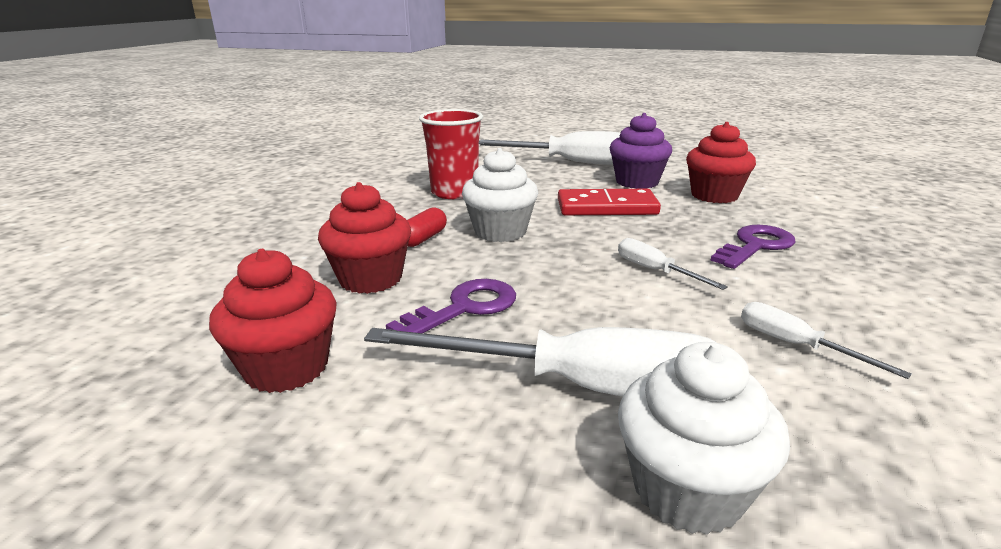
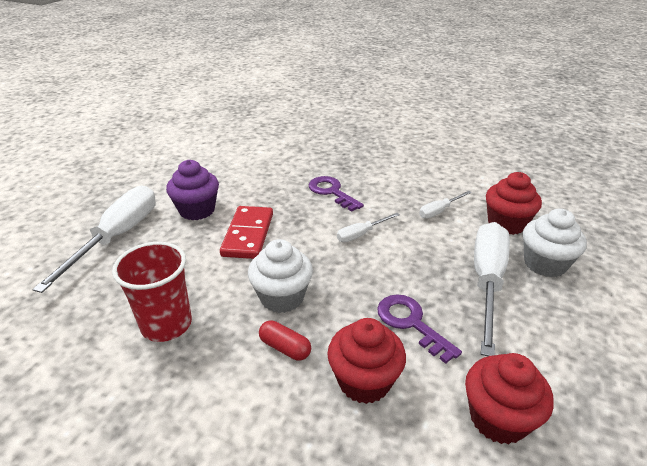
camera: 85 degrees left, 10 degrees up
red cupcake [686,122,756,203] -> red cupcake moved to [486,172,542,235]

